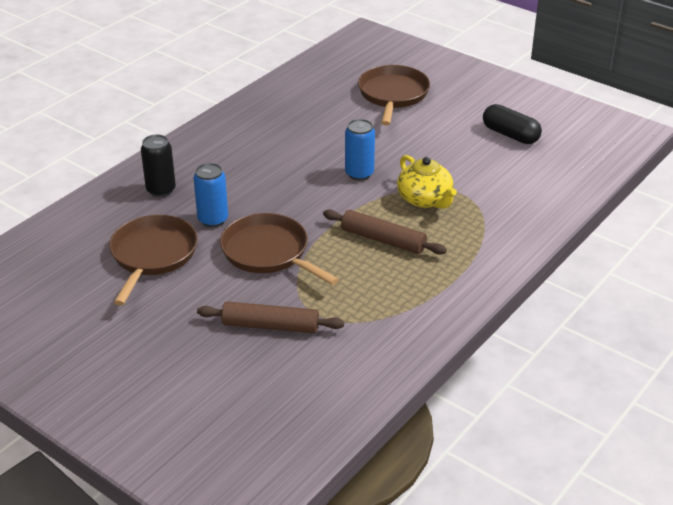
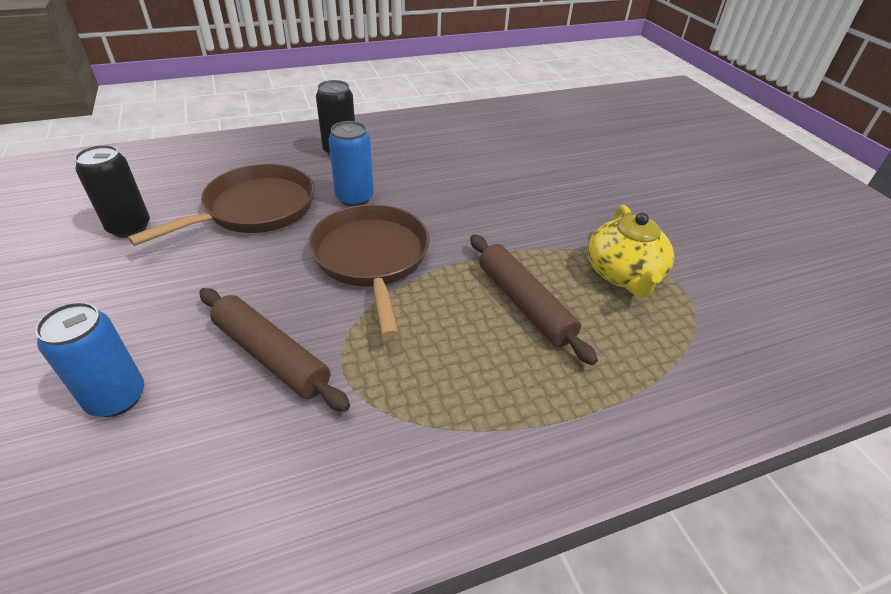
camera: 30 degrees right, 5 degrees up
blue can [345,119,375,180] -> blue can moved to [35,302,144,417]
brown pan [358,65,430,126] -> none
black capsule [483,104,542,144] -> none
none -> black can [74,145,150,238]

